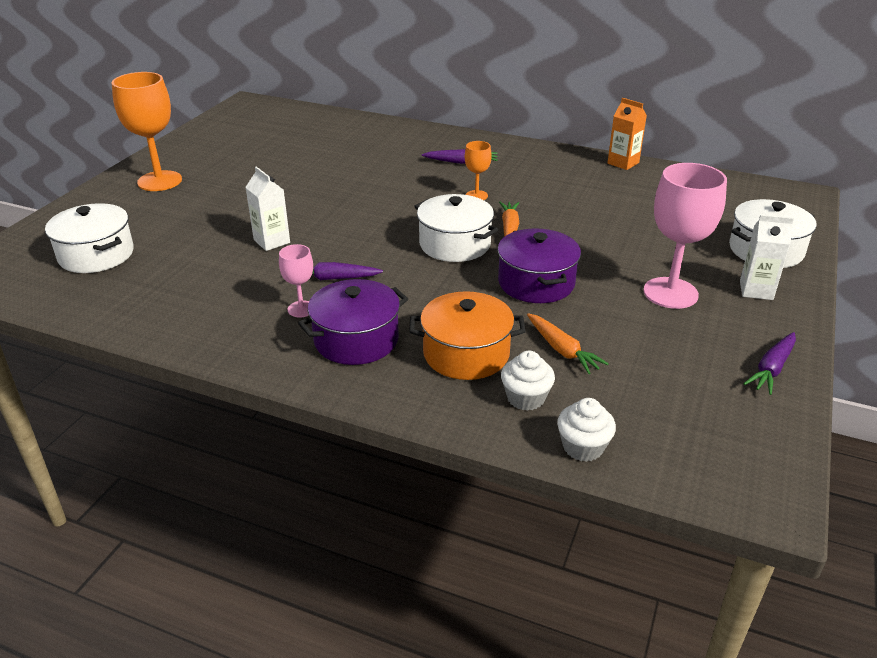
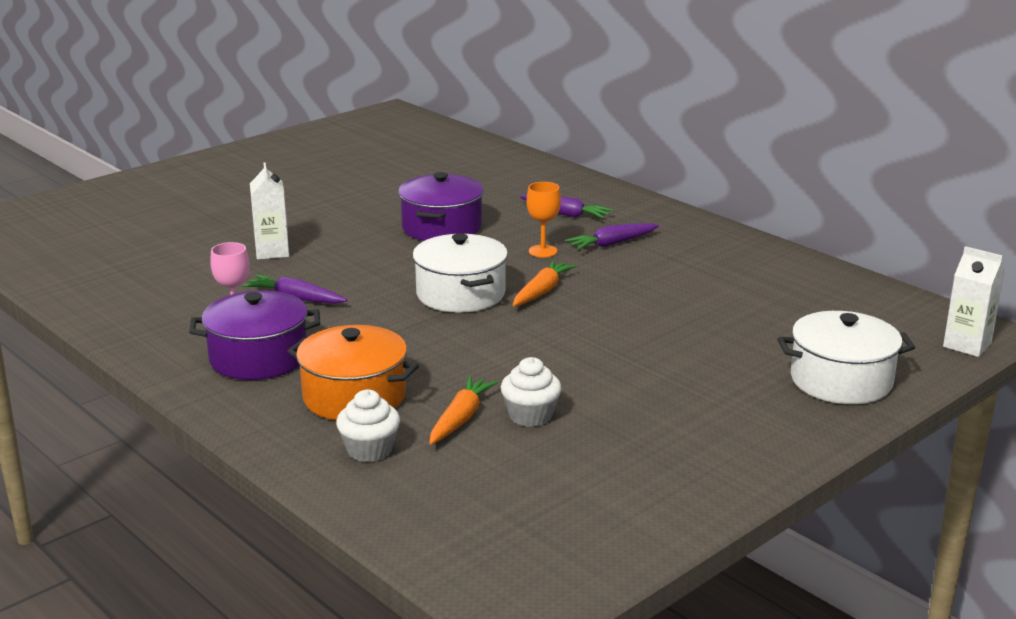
camera: 25 degrees right, 10 degrees down
white pot [45,203,134,273] -> none
orange goblet [112,72,182,191] -> none
purple pot [498,228,581,303] -> purple pot moved to [398,172,484,241]
orange carrot [527,313,609,374] -> orange carrot turned 150 degrees counterclockwise [429,376,498,445]
white cupcake [557,398,616,462] -> white cupcake moved to [501,357,562,427]
orange carton [608,98,647,170] -> none
pink goblet [643,163,727,309] -> none
white carton [740,215,794,300] -> white carton moved to [943,246,1005,357]
purple carrot [743,332,796,395] -> purple carrot moved to [565,223,659,250]

